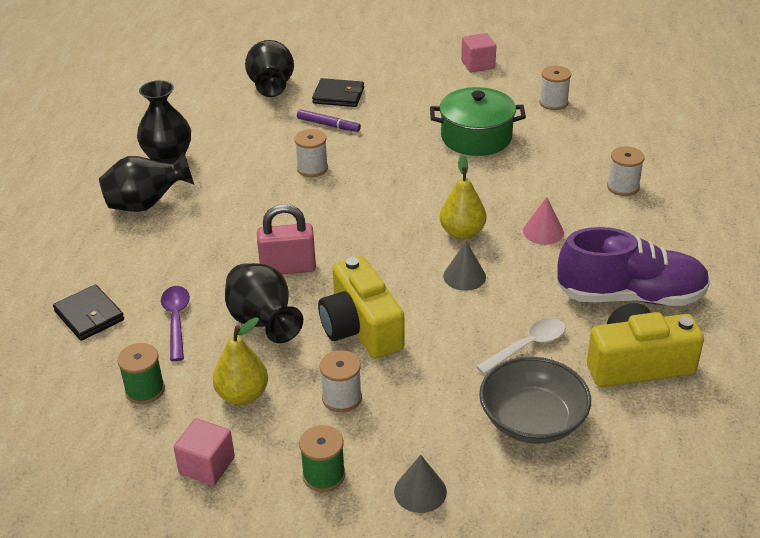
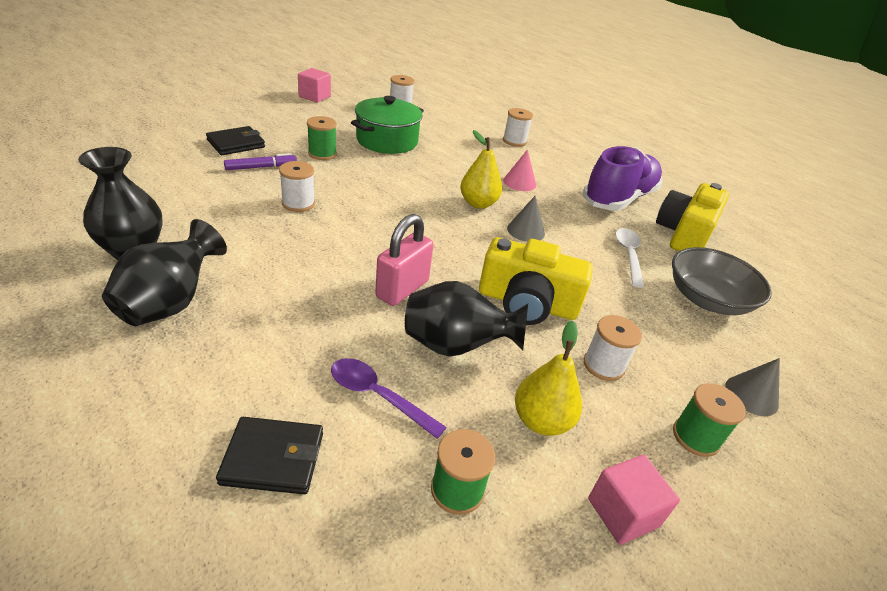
camera: 55 degrees left, 0 degrees up
black vase [245,40,294,97] -> none
none -> green spool [307,116,337,160]

